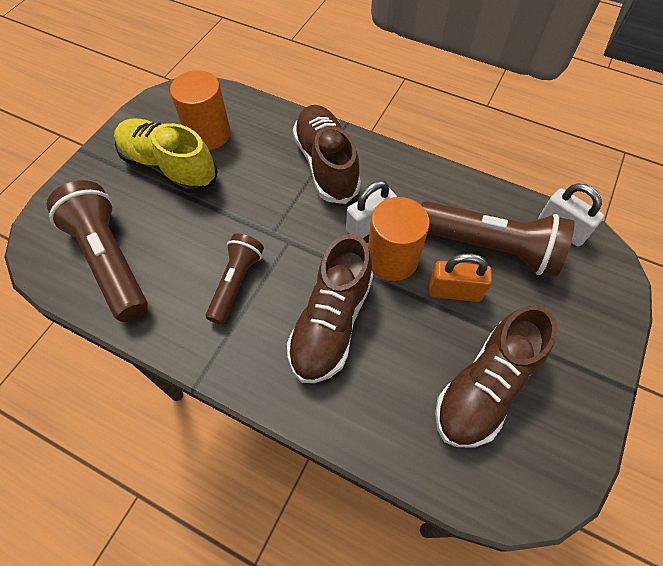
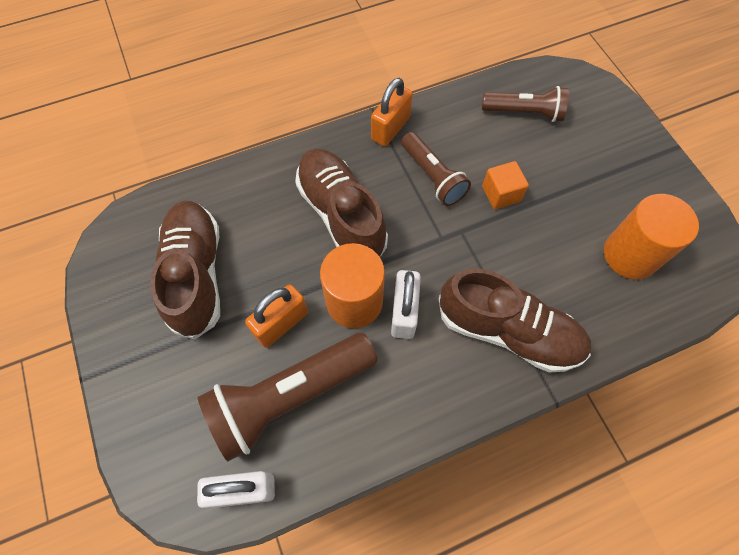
camera: 130 degrees right, 5 degrees up
brown flashlight [47,180,148,322] -> brown flashlight [482,86,569,122], size x0.60
yellow shoe [114,119,218,193] -> none
none -> orange padlock [371,78,413,146]
none -> orange cube [482,161,529,209]

